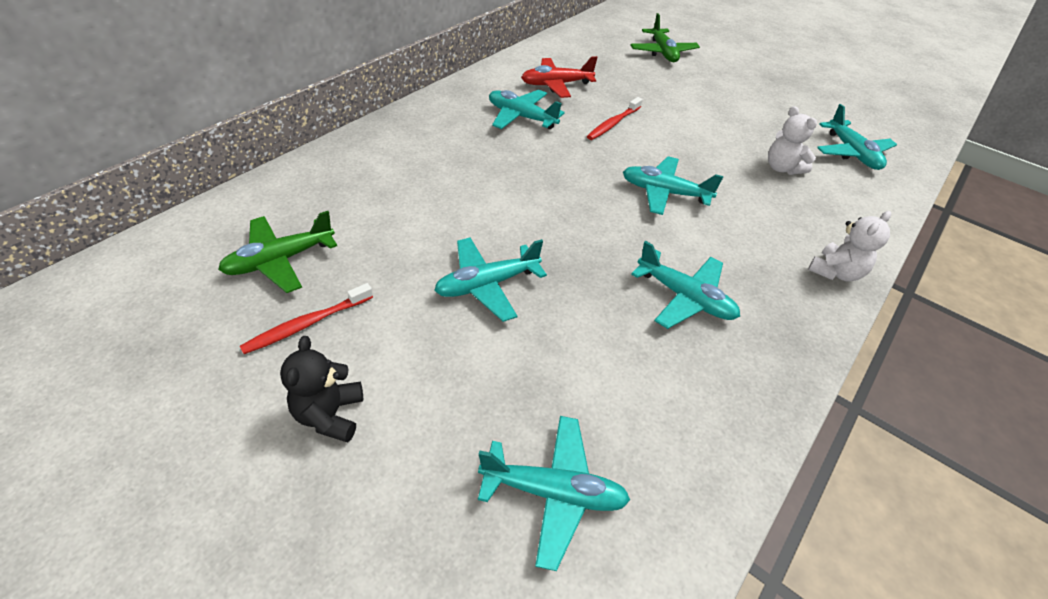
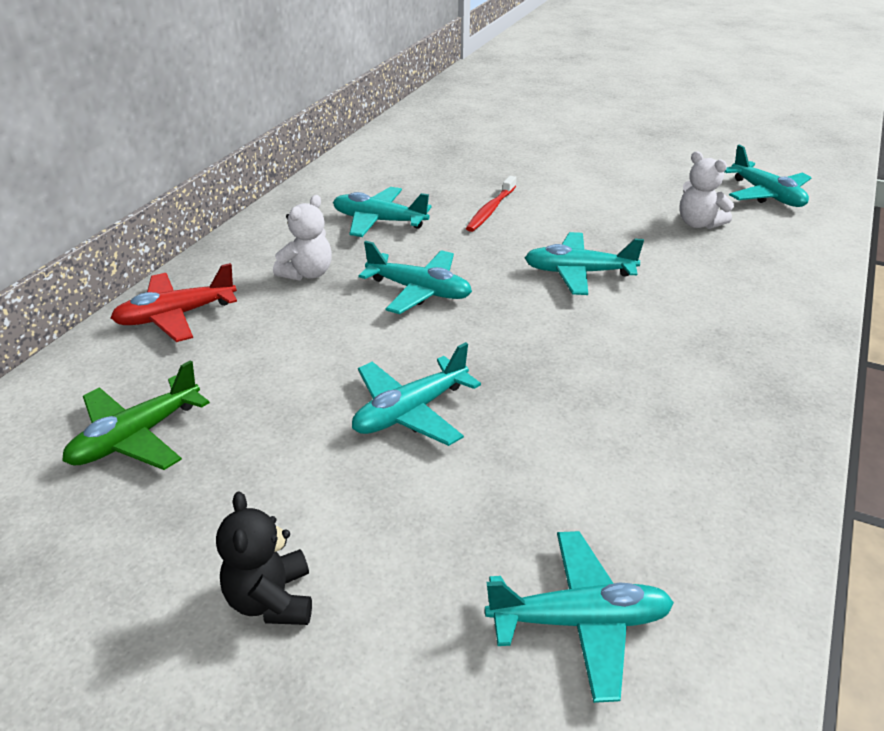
camera: 10 degrees left, 10 degrees down
red toothbrush [240,283,373,354] -> none
red plane [521,56,598,98] -> red plane moved to [111,263,237,342]
green plane [630,13,700,62] -> none
turquoise plane [631,241,740,329] -> turquoise plane moved to [359,241,472,314]
white teddy bear [808,211,891,281] -> white teddy bear moved to [273,195,332,281]

